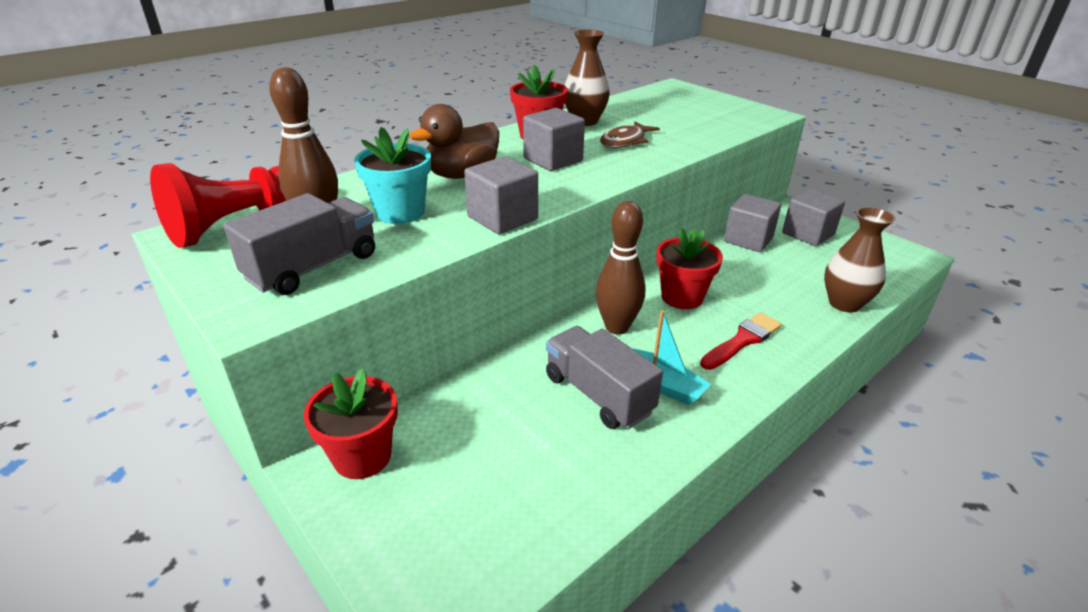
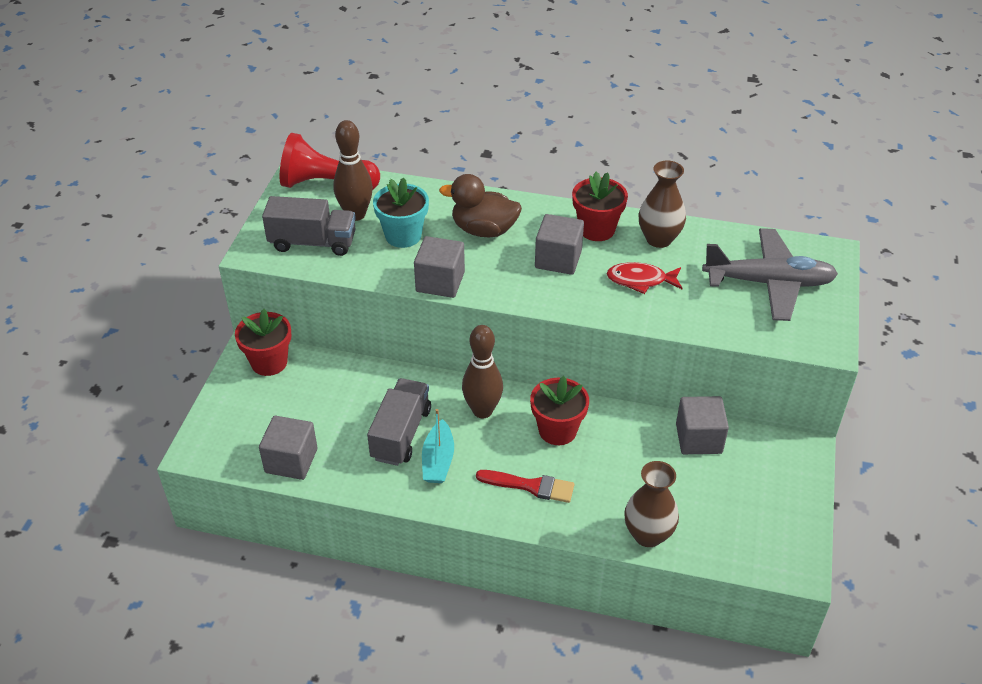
camera: 55 degrees right, 10 degrees up
brown fish [600,121,660,148] -> red fish [606,262,683,294]
grey cube [782,189,845,246] -> grey cube moved to [259,416,318,480]
none -> grey plane [702,228,838,321]

